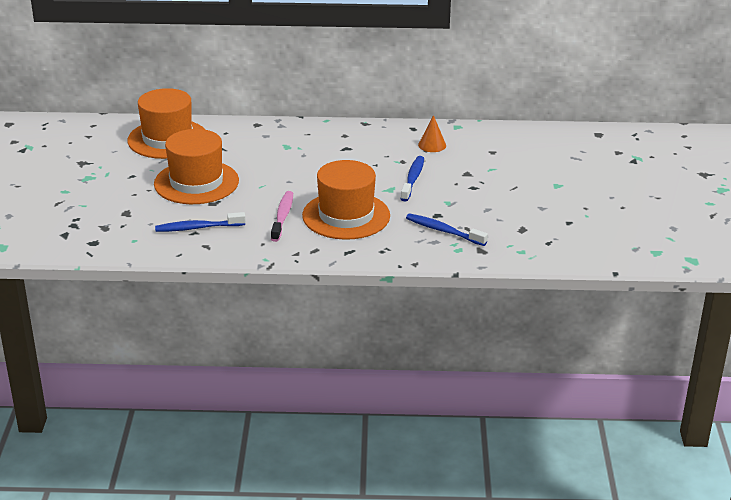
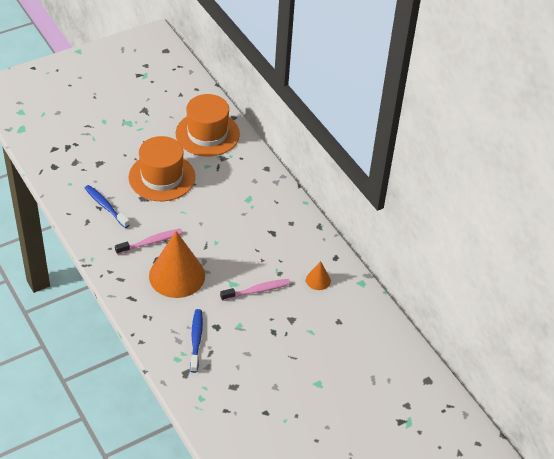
camera: 55 degrees right, 15 degrees up
orange hat [302,160,390,240] -> orange cone [149,231,205,298]
blue toothbrush [401,156,424,201] -> pink toothbrush [220,279,291,301]

